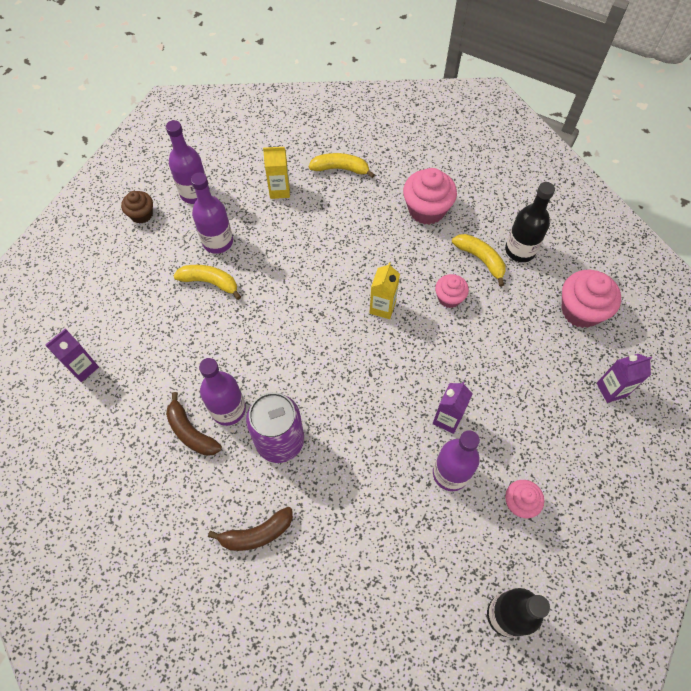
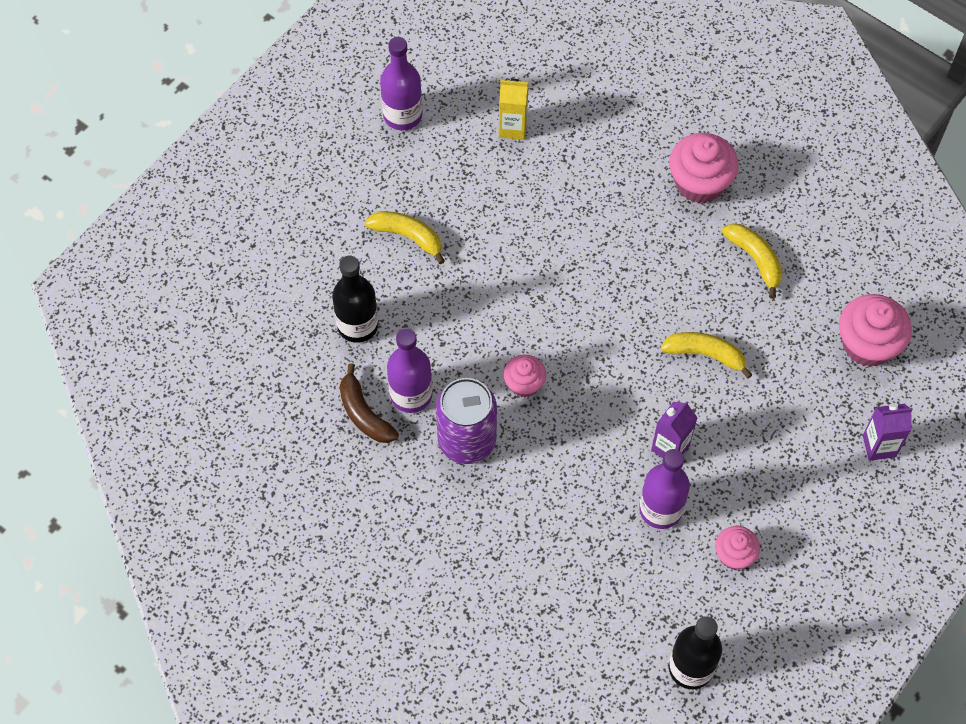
camera: 10 degrees right, 0 degrees up
purple carton [45,328,99,382] -> none
brown cupcake [121,191,153,224] -> none
purple bottle [191,173,233,254] -> none
brown banana [208,507,293,551] -> none
yellow banana [308,153,375,178] -> yellow banana moved to [661,332,753,379]
yellow carton [369,262,400,319] -> none
pink cupcake [435,274,469,308] -> pink cupcake moved to [503,355,546,398]
black bottle [505,182,555,262] -> black bottle moved to [332,255,379,343]

